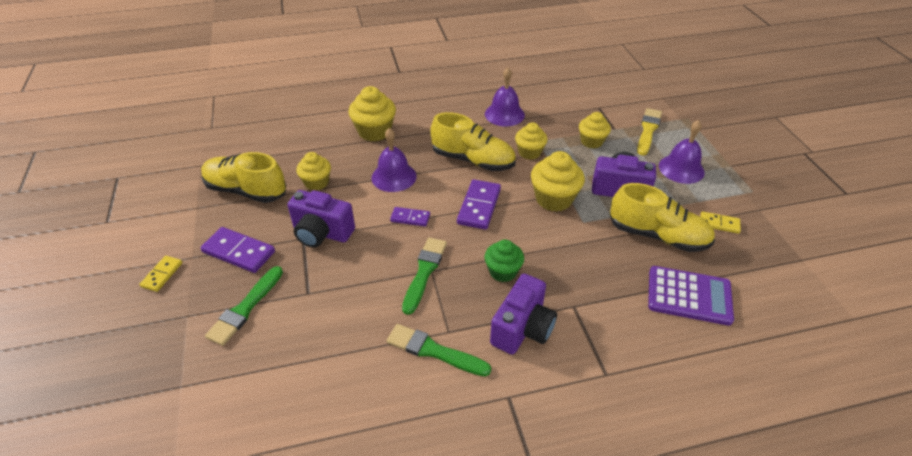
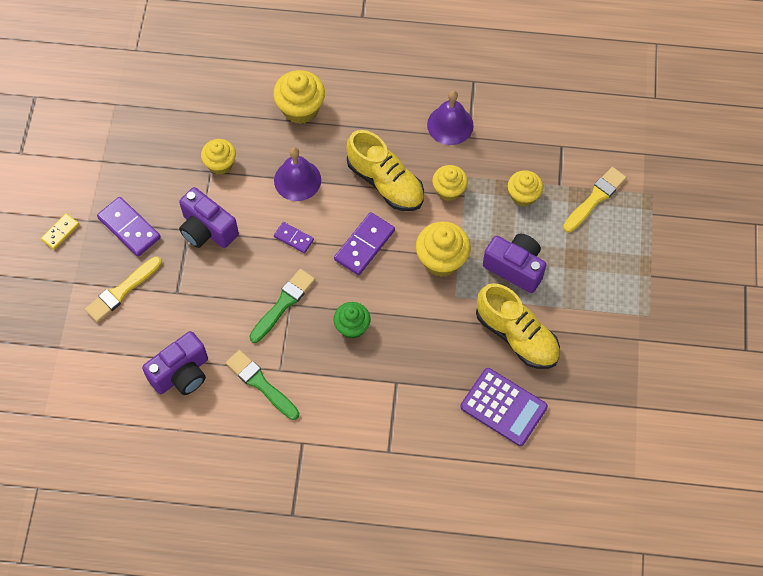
camera: 20 degrees right, 20 degrees up
yellow shoe [201,152,286,203] -> none
green brush [205,266,283,346] -> yellow brush [85,256,162,322]
purple camera [490,274,557,355] -> purple camera moved to [142,331,208,395]
purple bell [659,120,705,184] -> none
yellow domino [700,211,741,234] -> none

